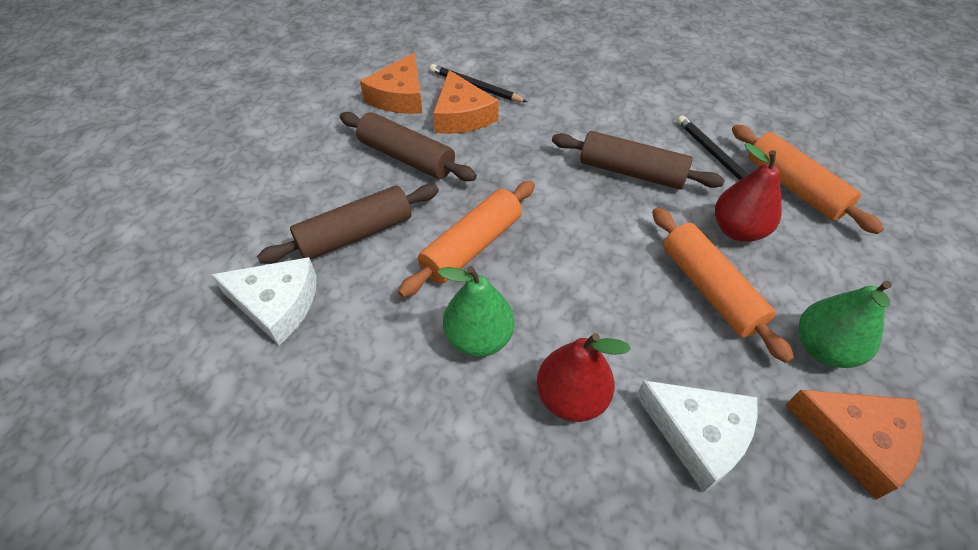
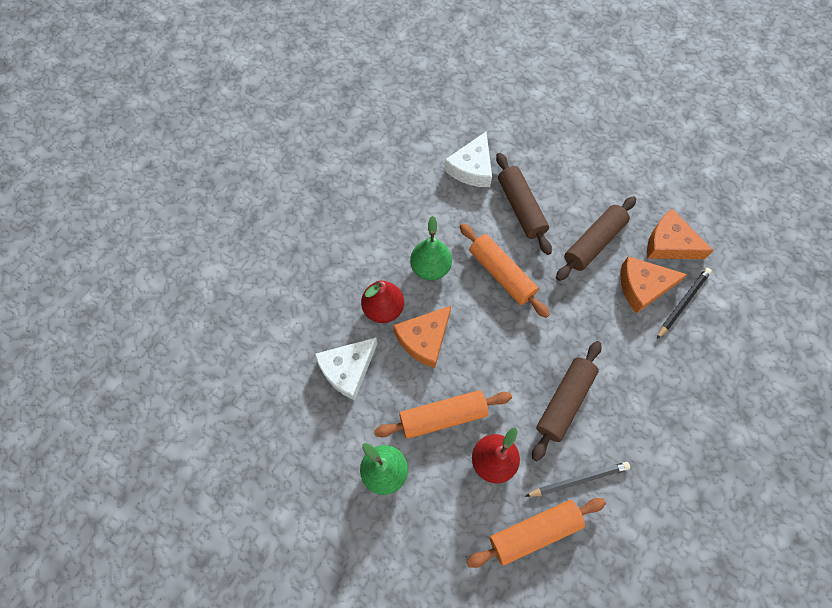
camera: 100 degrees right, 15 degrees up
orange cheese [785,390,923,500] -> orange cheese moved to [393,306,451,368]

